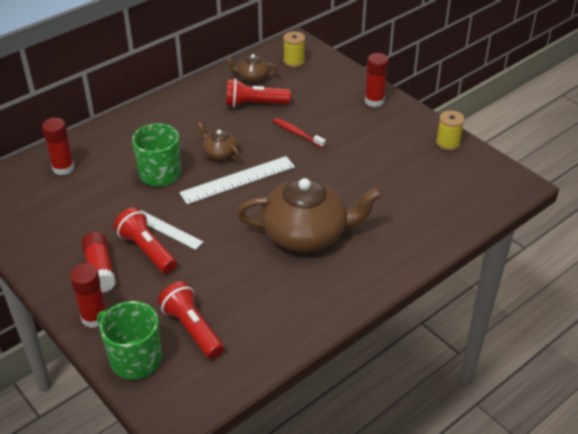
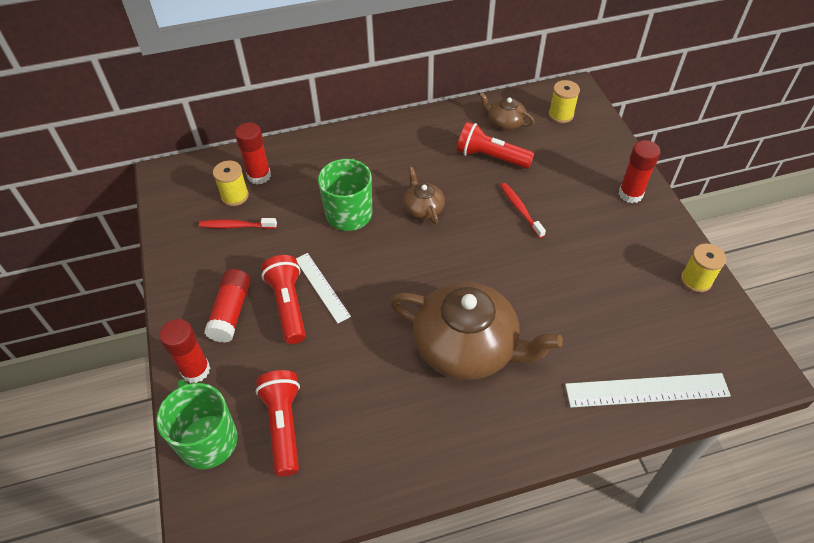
camera: 25 degrees right, 10 degrees up
white ruler [179,156,295,204] -> white ruler moved to [565,373,731,408]
none -> red toothbrush [199,218,277,229]
none -> yellow spool [213,161,249,206]

